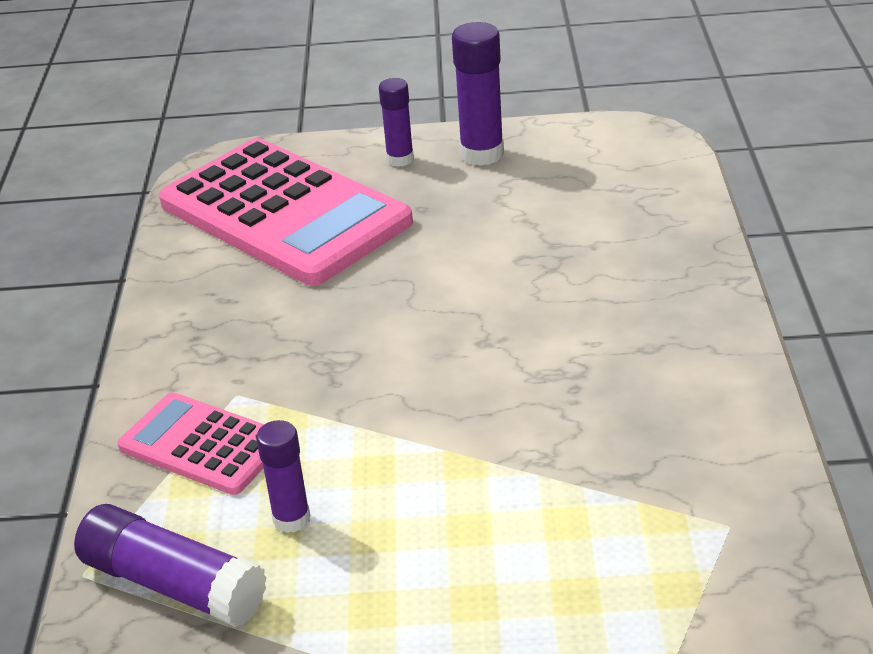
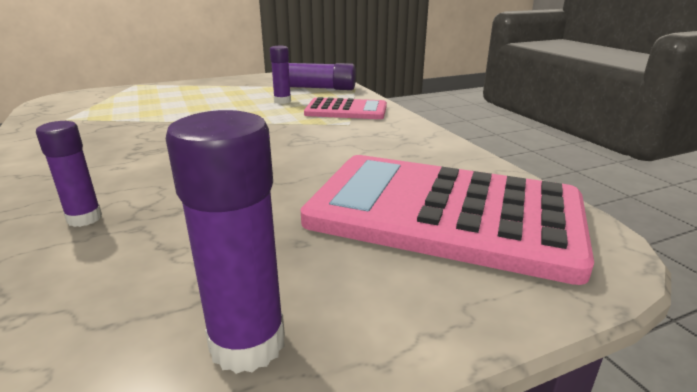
camera: 155 degrees right, 10 degrees down
purple glue stick [379,78,414,167] -> purple glue stick moved to [36,121,102,227]

